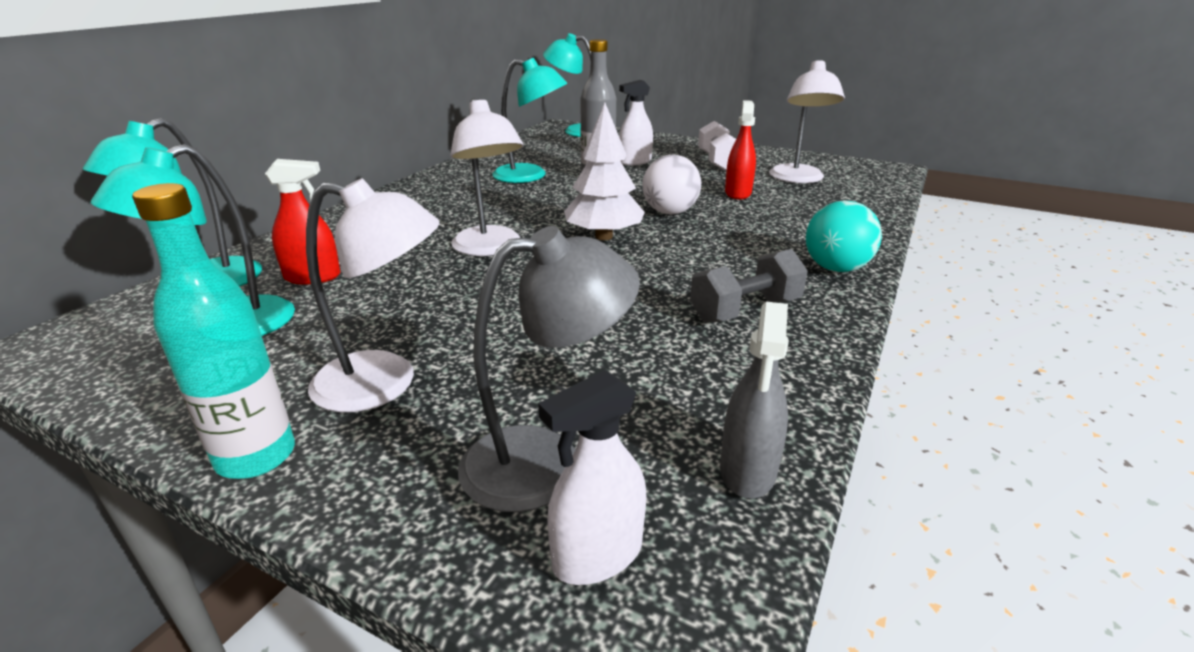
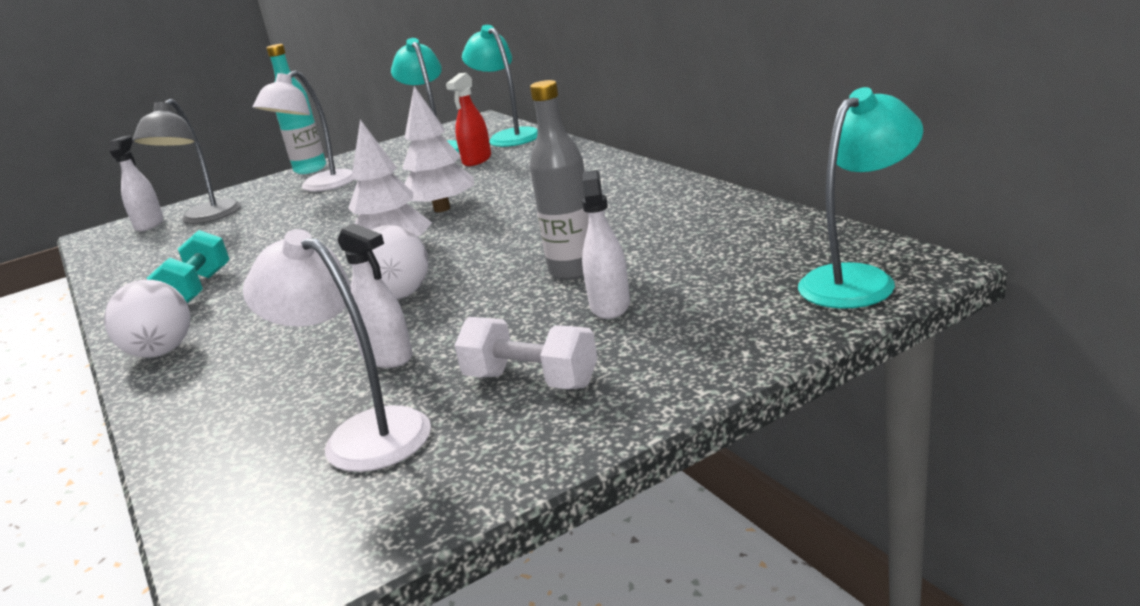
camera: 125 degrees right, 5 degrees down
white lamp [450,98,524,256] -> white tree [403,86,474,212]
turquoise lamp [492,58,567,183] -> none
grey dumbbell [690,249,808,323] -> turquoise dumbbell [147,230,230,303]
grey spray bottle [720,301,789,498] -> none
red spray bottle [725,100,756,199] -> white spray bottle [338,223,413,368]
turquoise ball [806,200,882,272] -> white ball [104,280,190,358]

